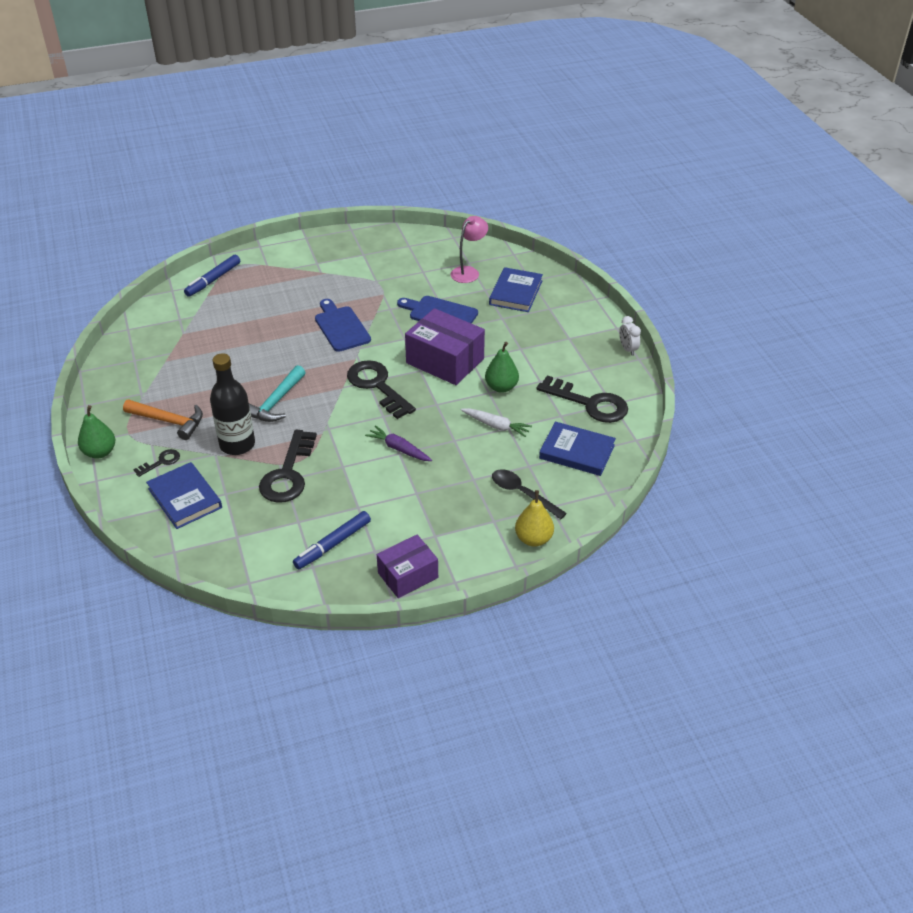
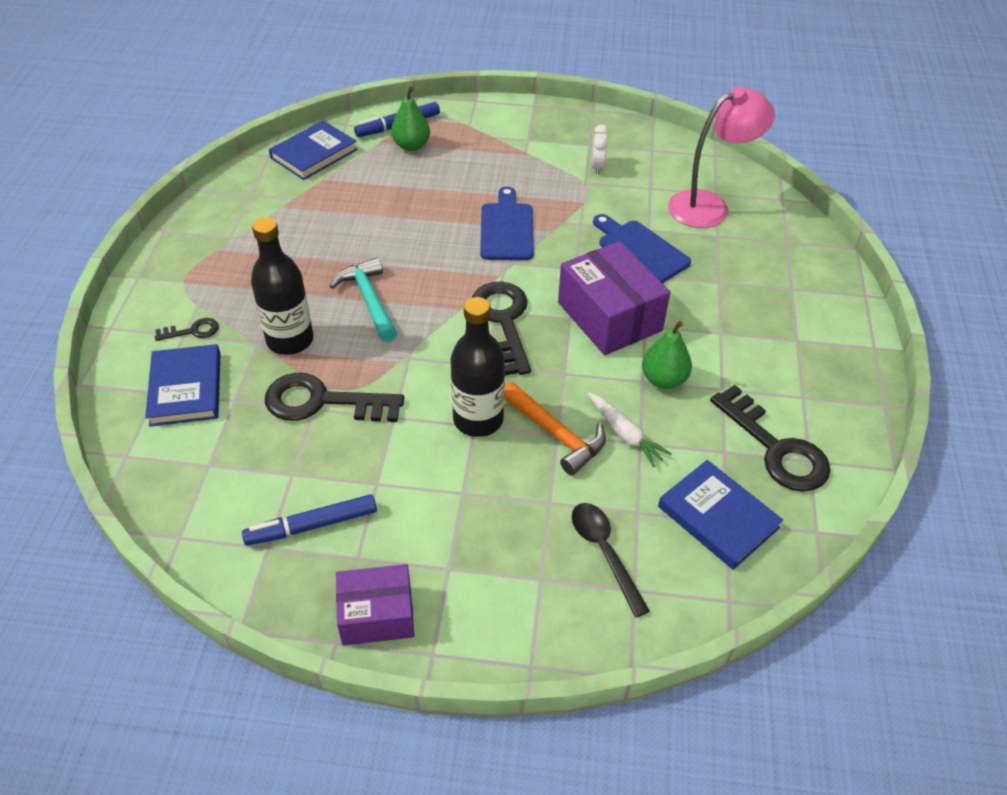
camera: 25 degrees right, 5 degrees up
green pear [78,405,115,459] -> green pear moved to [391,87,430,151]
orange hammer [123,400,203,440] -> orange hammer moved to [504,382,606,475]
turquoise hammer [249,365,306,422] -> turquoise hammer turned 105 degrees clockwise [330,258,397,342]
black key [259,430,317,503] -> black key turned 60 degrees clockwise [265,373,404,422]
purple carrot [365,425,432,461] -> black bottle [451,297,505,437]
pink lamp [451,216,488,283] -> pink lamp [668,86,775,228], size x1.53
blue book [489,267,543,312] -> blue book moved to [269,120,358,180]
yellow pear [515,490,554,547] -> none
white clock [619,316,641,356] -> white clock moved to [591,124,608,175]

